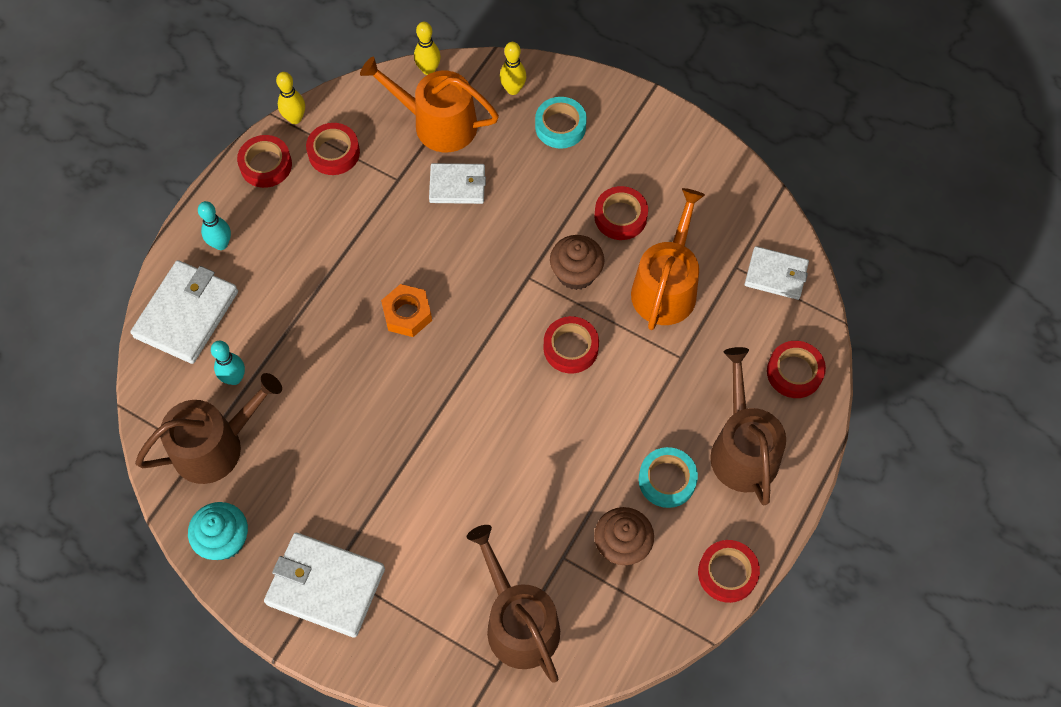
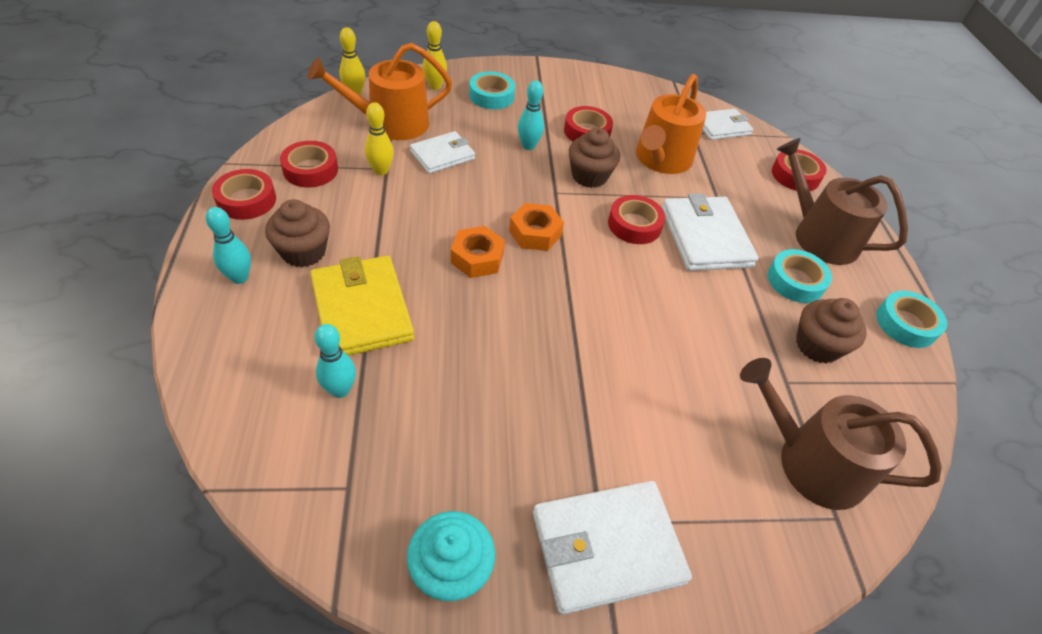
camera: 40 degrees left, 15 degrees down
white wallet [131,260,238,364] -> white wallet moved to [661,193,759,271]
brown watering can [135,373,282,484] -> none
yellow bowling pin [276,72,305,124] -> yellow bowling pin moved to [365,102,394,175]
orange watering can [631,188,705,330] -> orange watering can turned 135 degrees counterclockwise [636,74,706,174]
red tape [698,540,760,603] -> turquoise tape [876,291,947,348]
none -> brown cupcake [265,199,330,267]
none -> yellow wallet [310,256,414,356]
none -> orange nut [509,203,564,251]
none -> turquoise bowling pin [518,80,544,150]

